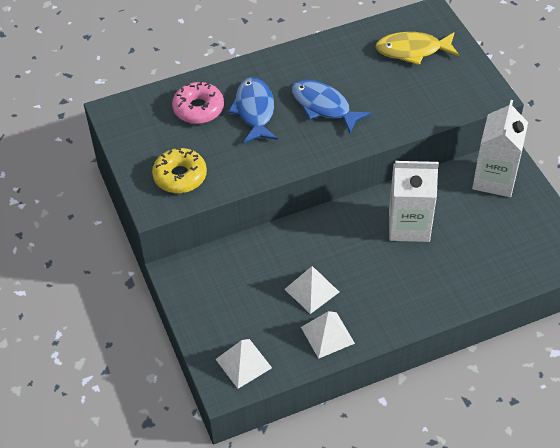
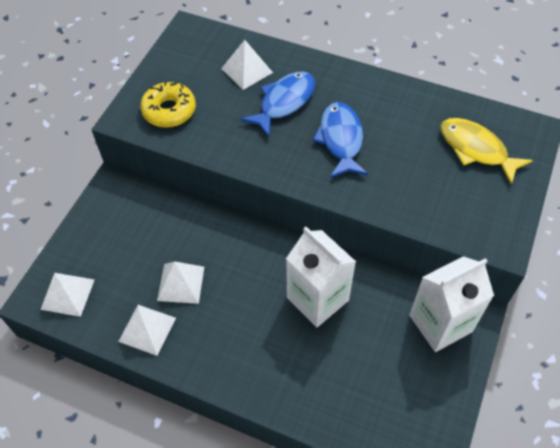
camera: 45 degrees right, 5 degrees up
pink donut [172,81,224,124] -> white pyramid [221,40,273,90]

